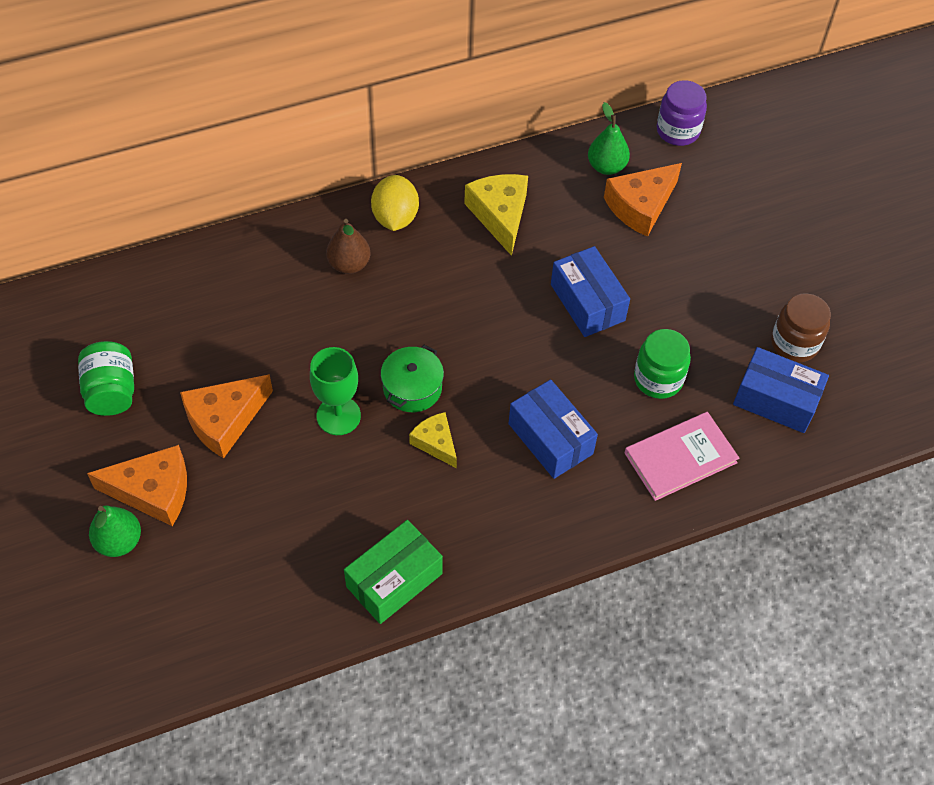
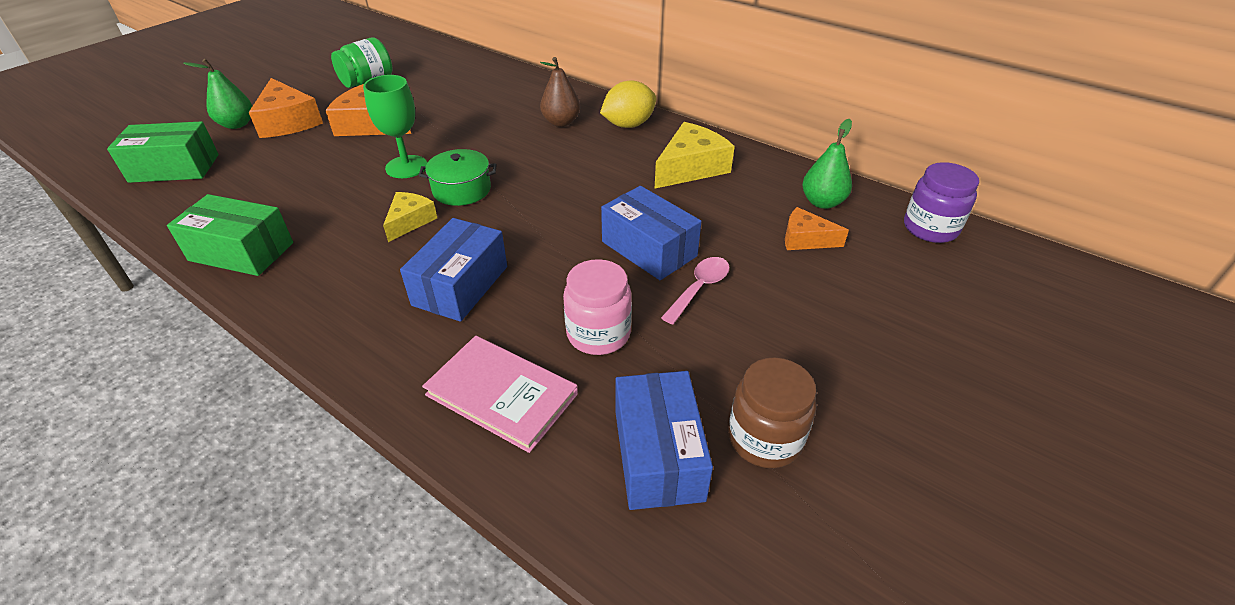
camera: 60 degrees right, 15 degrees down
blue box [551,246,630,337] -> blue box turned 75 degrees counterclockwise [601,186,701,280]
orange cheese [604,163,682,237] -> orange cheese [785,207,849,250], size x0.61
green jar [634,329,691,399] -> pink jar [563,259,632,355]
none -> green box [107,121,219,183]
none -> pink spoon [661,257,729,324]

